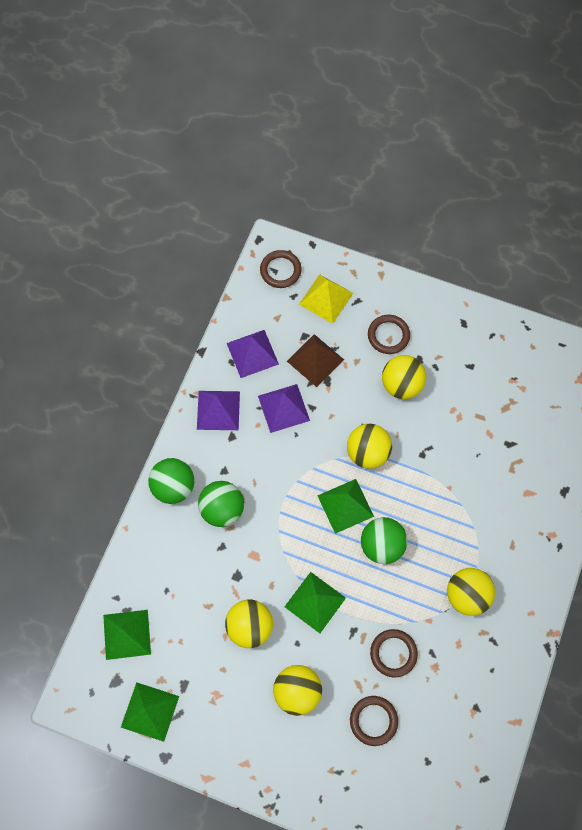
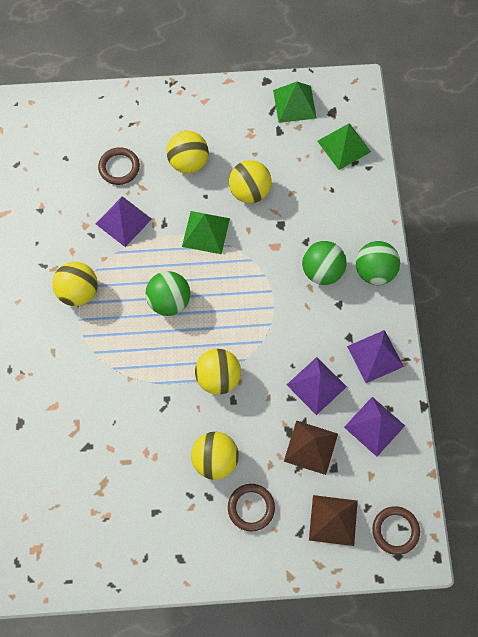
camera: 155 degrees right, 0 degrees up
yellow pyramid [299,274,353,324] -> brown pyramid [309,495,358,546]
green pyramid [317,479,374,534] -> none
brown ring [370,629,418,678] -> purple pyramid [96,196,152,247]

